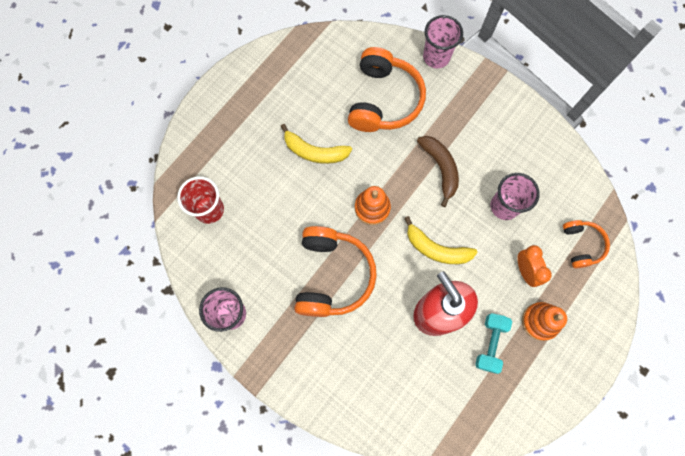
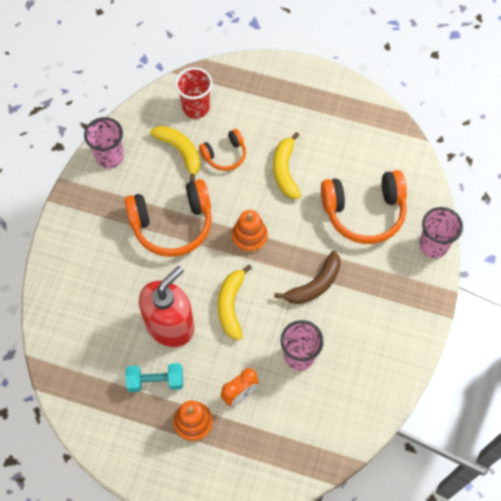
camera: 70 degrees right, 10 degrees down
orange headphones [563,220,610,268] -> orange headphones moved to [199,129,246,171]
none -> yellow banana [150,126,201,182]

